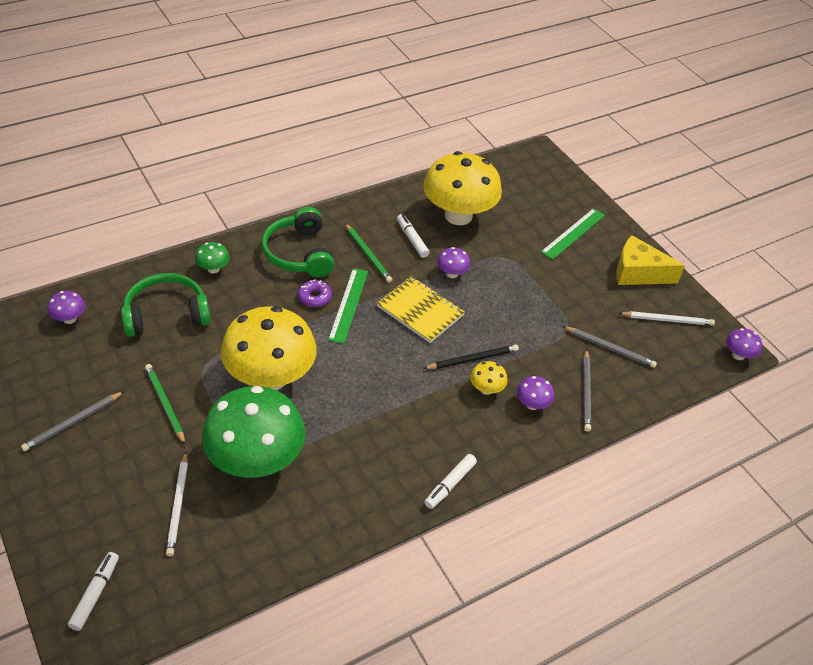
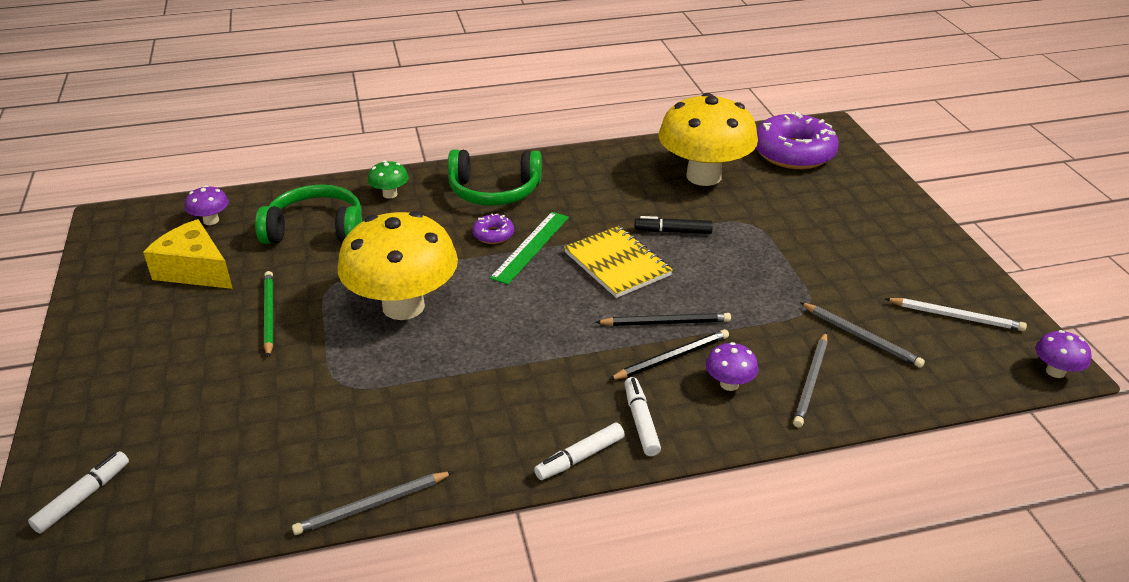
camera: 20 degrees right, 10 degrees down
grey pencil [21,391,125,452] -> grey pencil moved to [292,471,454,535]
white pencil [166,452,188,556] -> none
green mushroom [202,386,305,478] -> none
green headphones [262,207,334,277] -> green headphones turned 90 degrees counterclockwise [448,149,542,206]
green pencil [345,223,392,283] -> none
white marker [397,214,429,258] -> white marker moved to [624,377,661,456]
purple mushroom [437,247,470,278] -> black marker [634,216,713,234]
yellow mushroom [470,361,507,395] -> black pencil [609,329,729,380]
green ruler [541,208,605,260] -> none
yellow cheese [616,235,685,285] -> yellow cheese moved to [143,219,233,289]
none -> purple donut [756,111,839,169]

